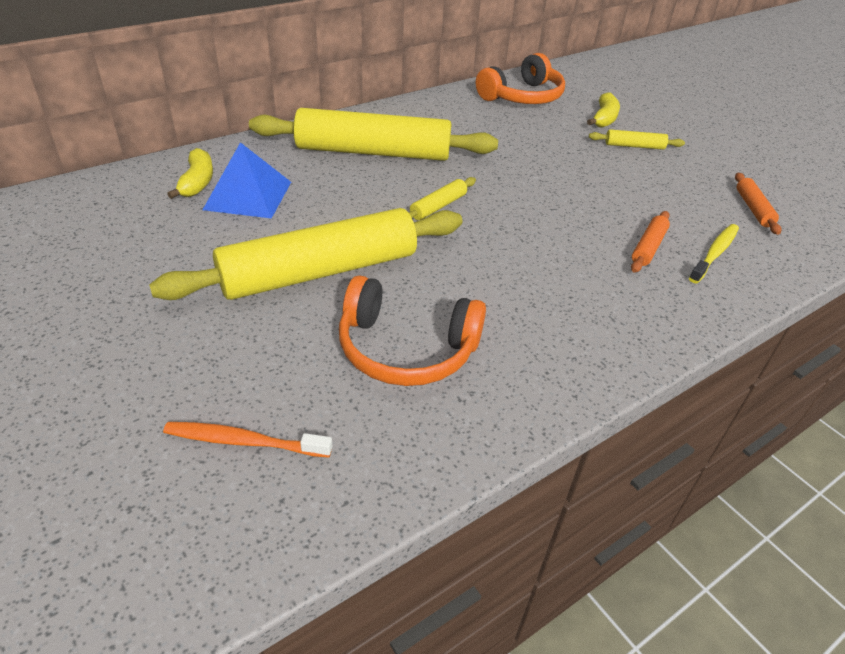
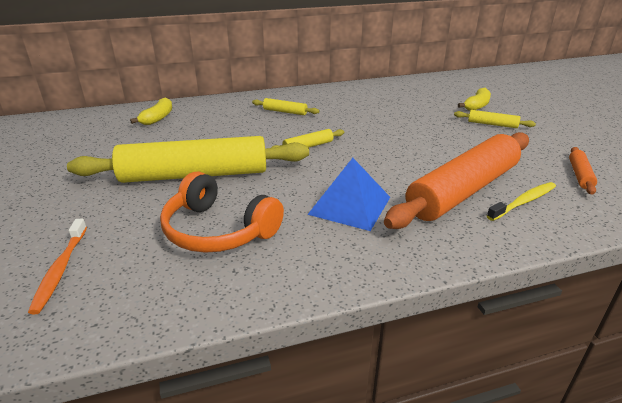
camera: 20 degrees right, 10 degrees down
orange toothbrush [163,422,332,458] -> orange toothbrush turned 120 degrees counterclockwise [28,219,87,315]
blue pyramid [203,142,291,219] -> blue pyramid moved to [307,158,390,231]
yellow rolling pin [249,108,498,161] -> yellow rolling pin [252,98,319,115], size x0.41
orange headphones [476,53,565,104] -> none
orange rolling pin [631,211,670,273] -> orange rolling pin [384,132,529,229], size x2.44

